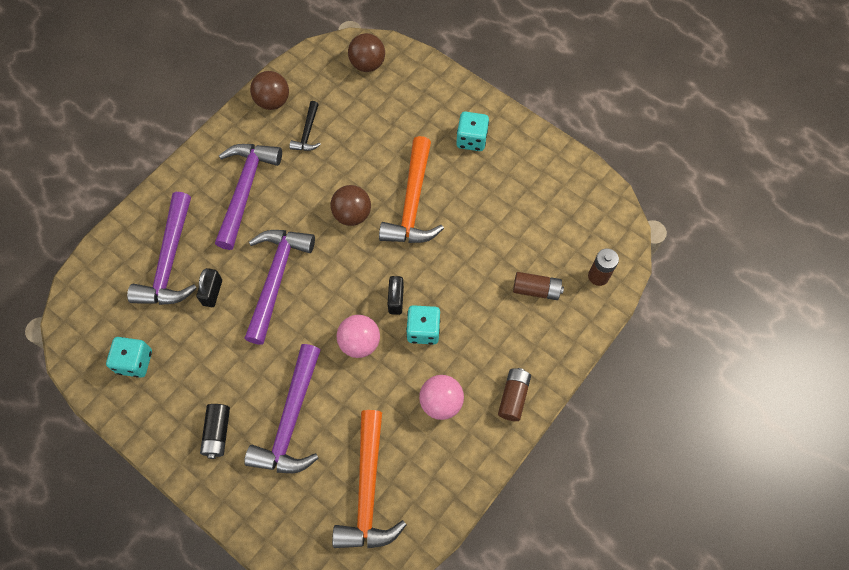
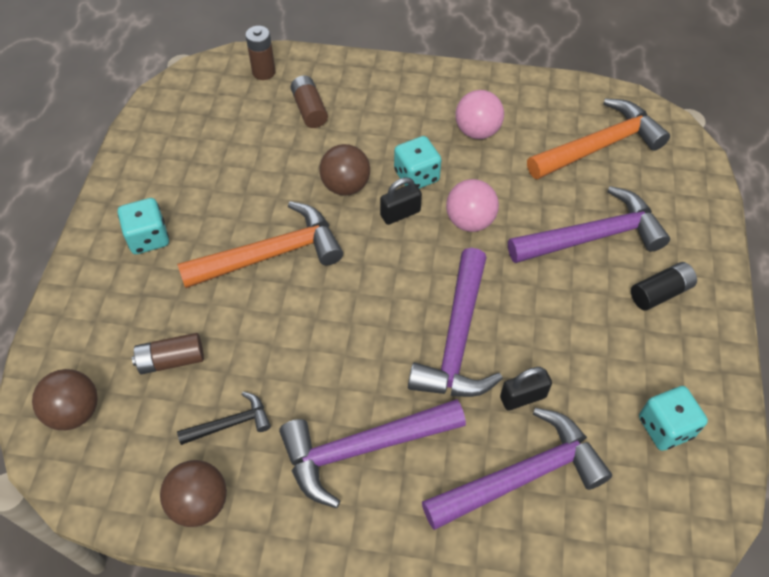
camera: 120 degrees left, 10 degrees down
purple hammer [244,230,315,345] -> purple hammer turned 60 degrees counterclockwise [408,248,503,397]
brown ball [331,185,371,226] -> brown ball moved to [319,144,370,196]
brown battery [498,368,531,421] -> brown battery moved to [132,333,204,375]

